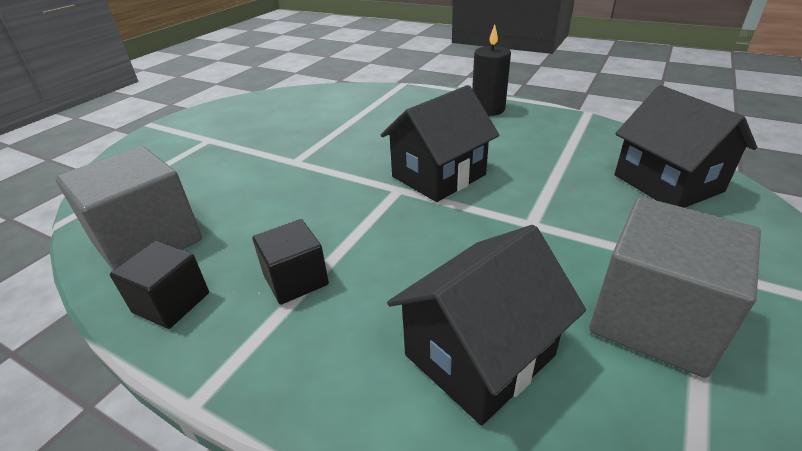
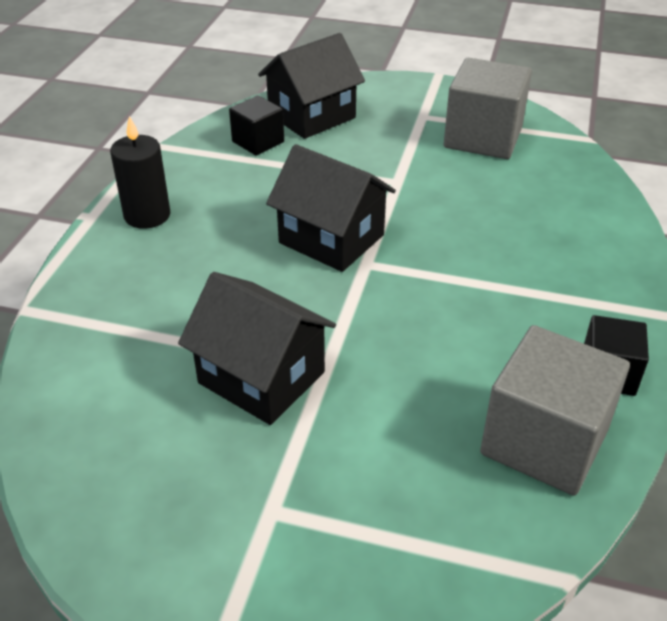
camera: 105 degrees left, 5 degrees up
black cube [252,219,329,305] -> black cube moved to [229,96,284,156]
black house [387,225,586,425] -> black house moved to [178,272,336,425]

